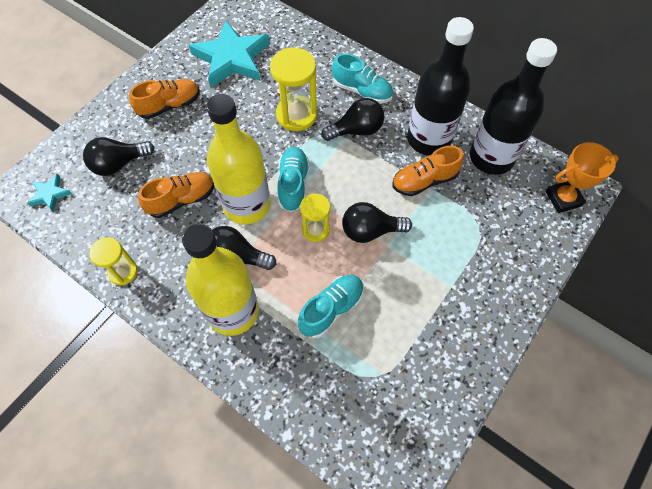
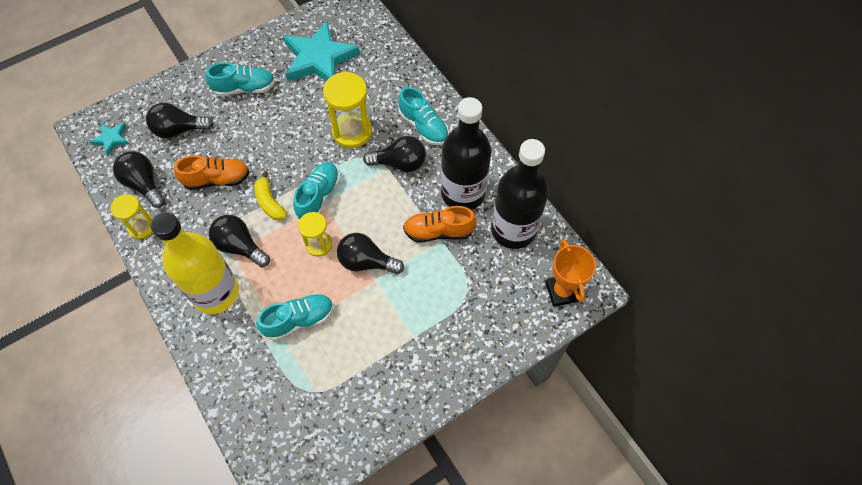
camera: 20 degrees right, 0 degrees up
orange shoe [129,79,200,119] -> turquoise shoe [205,62,275,96]
yellow bottle [207,94,270,224] -> yellow banana [254,172,287,220]
orange trophy [546,142,619,213] -> orange trophy turned 75 degrees clockwise [545,239,596,307]
none -> black light bulb [113,151,165,208]

